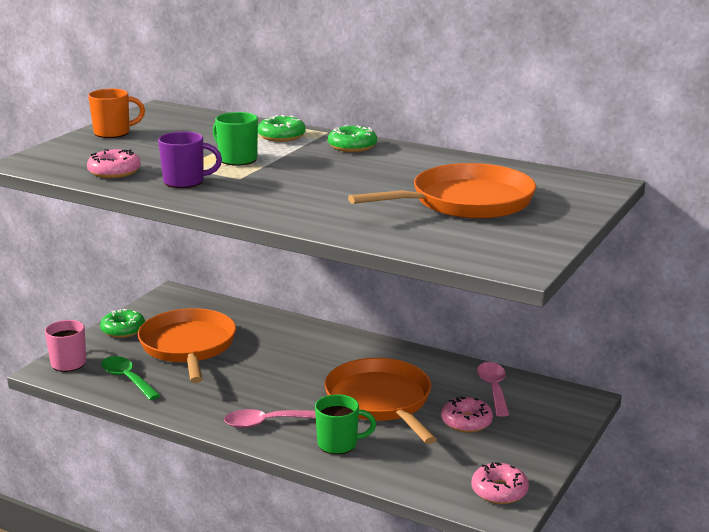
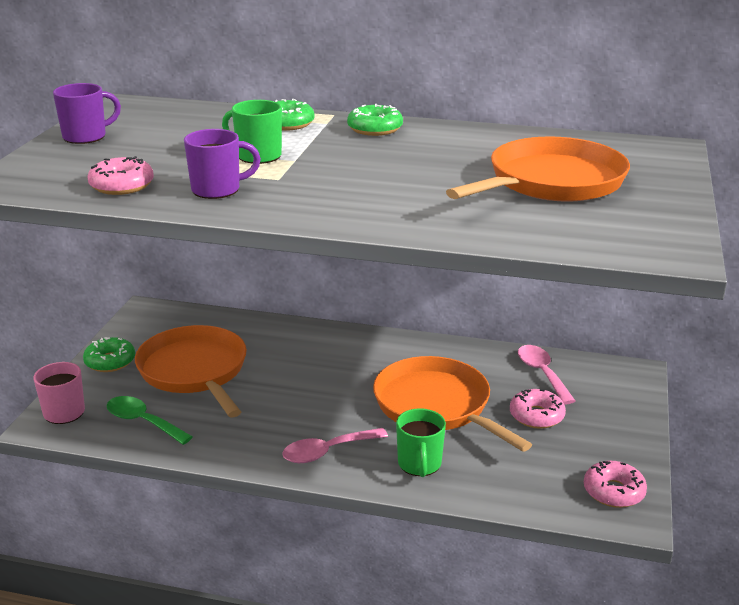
camera: 15 degrees left, 5 degrees up
orange mug [88,89,145,138] -> purple mug [53,83,121,144]
green mug [315,394,376,455] -> green mug turned 105 degrees clockwise [396,408,446,477]

